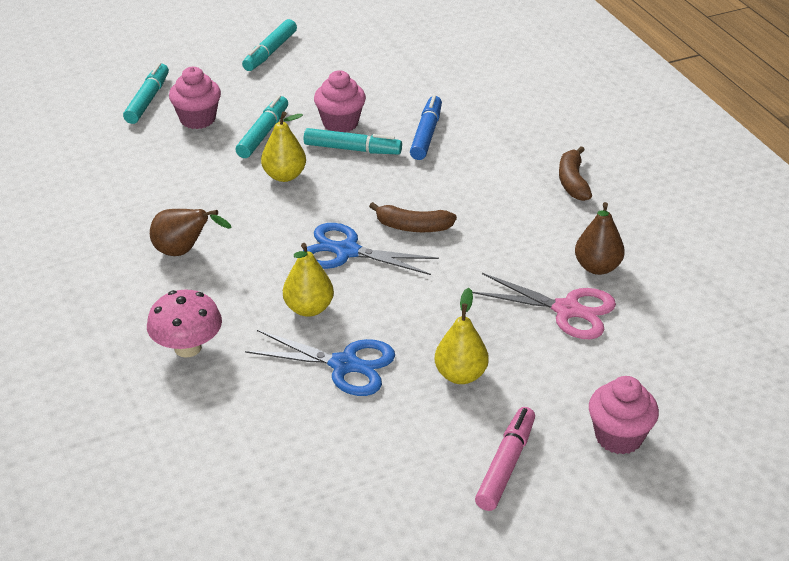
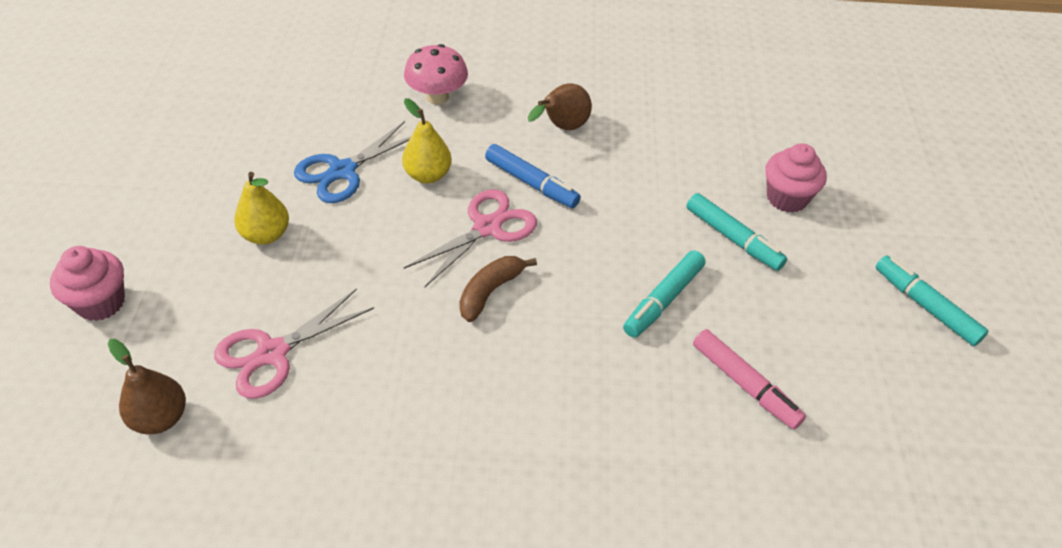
camera: 115 degrees right, 10 degrees up
turquoise marker [123,63,169,124] -> none
yellow pear [261,111,306,182] -> none
blue scissors [303,223,439,275] -> pink scissors [404,189,537,287]
pink cupcake [314,70,366,132] -> none
blue marker [410,95,442,160] -> blue marker moved to [485,144,581,208]
pink marker [475,407,535,511] -> pink marker moved to [693,329,806,430]
brown banana [559,146,592,201] -> none
brown pear [575,202,625,275] -> brown pear moved to [108,339,186,434]

